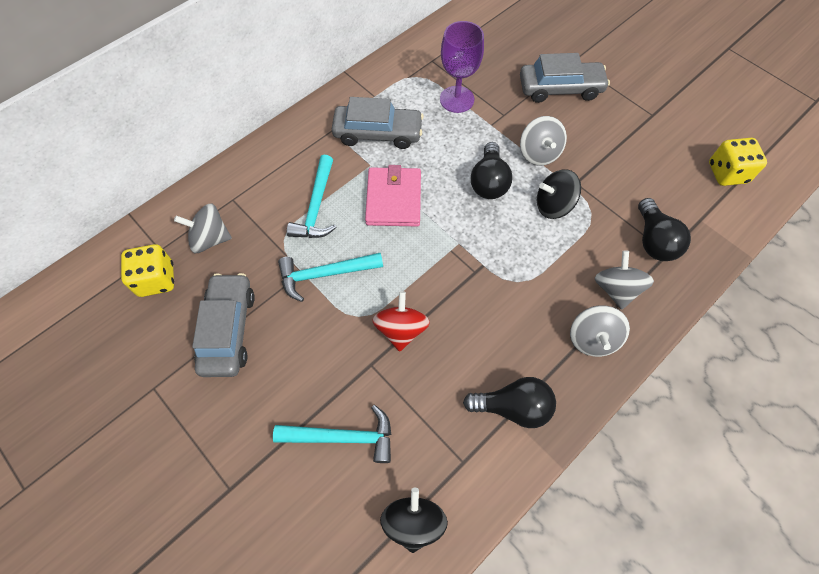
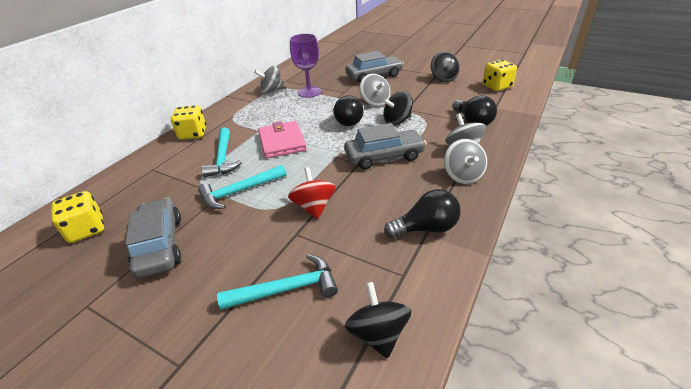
camera: 15 degrees left, 25 degrees down
grey spinning top [174,203,232,253] -> grey spinning top moved to [254,65,285,94]
grey car [332,97,424,149] -> grey car moved to [344,123,426,169]
none -> yellow dice [171,105,206,140]
none -> black spinning top [431,51,460,82]

